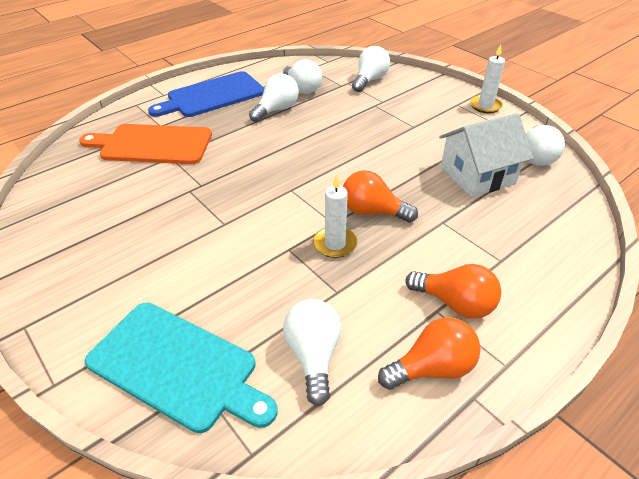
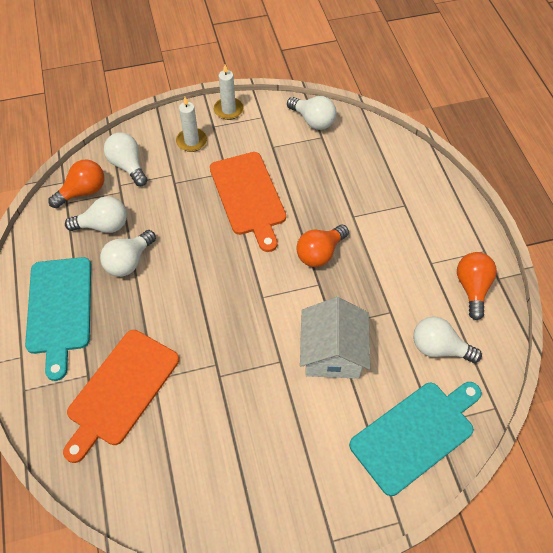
camera: 65 degrees left, 15 degrees up
blue cutting board [148,71,264,117] -> turquoise cutting board [25,257,91,381]
white light bulb [249,74,299,122] -> white light bulb turned 120 degrees counterclockwise [100,230,156,277]
white candle [313,175,357,258] -> white candle moved to [176,97,207,152]
orange light bulb [405,264,501,319] -> orange light bulb moved to [48,160,104,208]
white house [439,113,533,197] -> white house moved to [300,297,370,379]
none -> orange cutting board [210,152,286,252]

